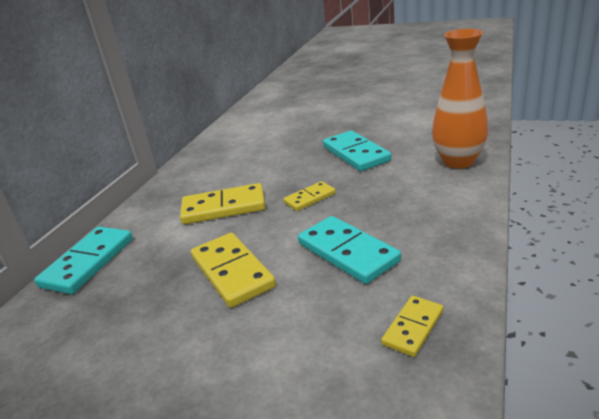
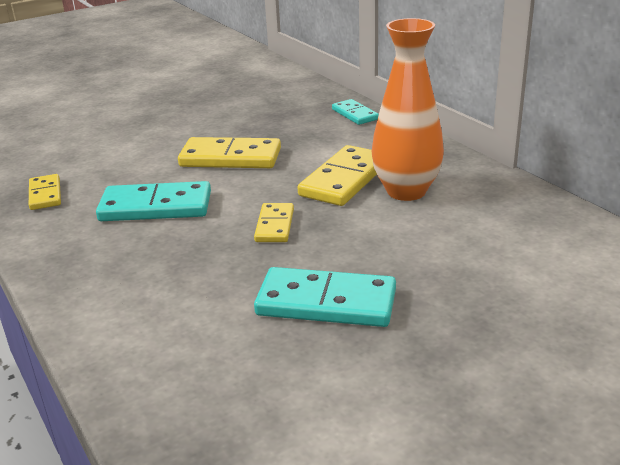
camera: 125 degrees right, 0 degrees up
turquoise domino [34,227,133,294] -> turquoise domino [332,99,379,125], size x0.58
orange vase [432,29,488,169] -> orange vase moved to [371,18,444,201]

